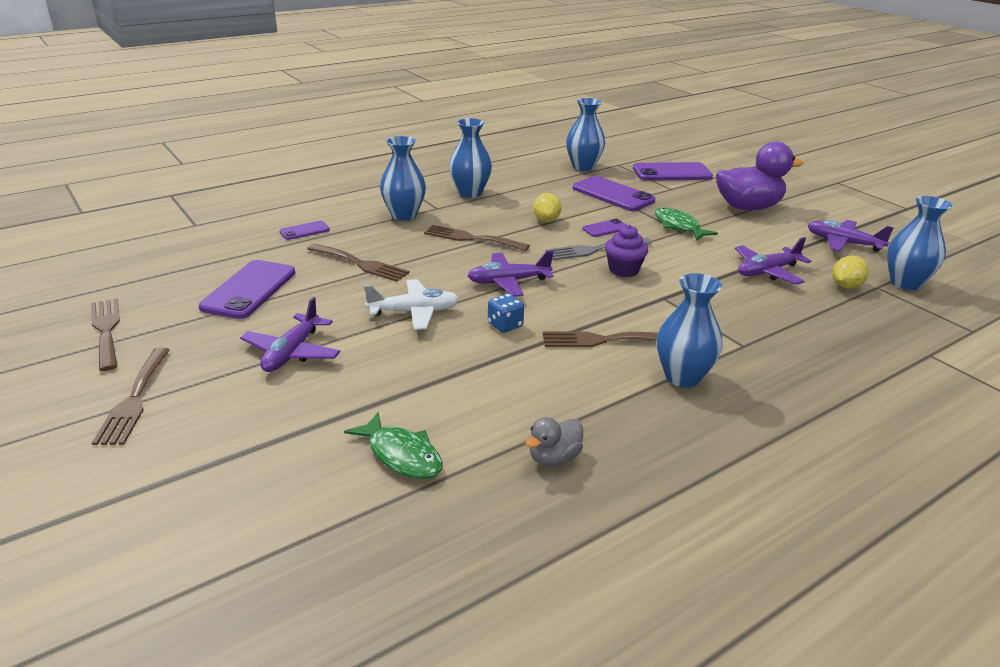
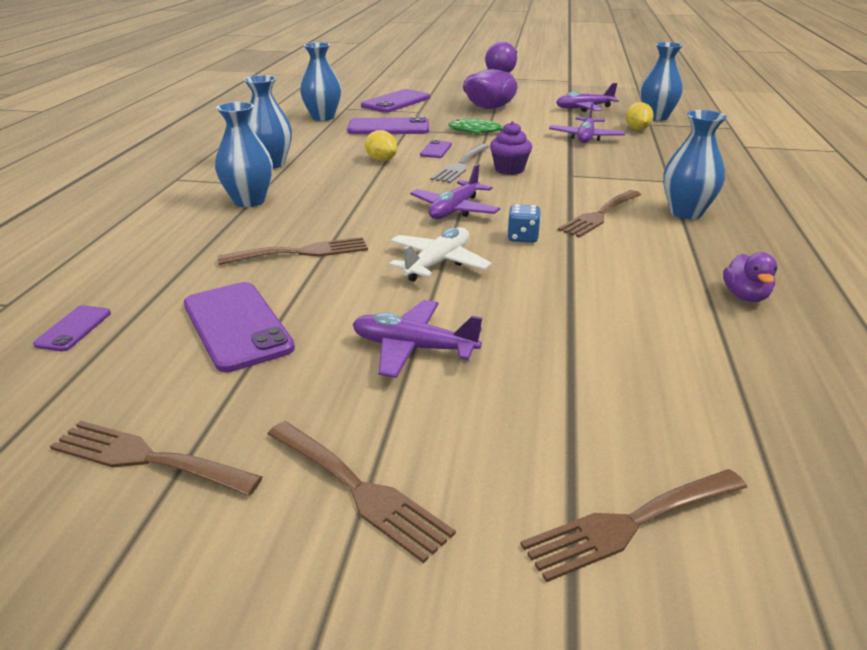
camera: 45 degrees left, 0 degrees up
purple plane [240,297,340,372] -> purple plane turned 135 degrees clockwise [352,300,483,378]
purple phone [279,221,330,240] -> purple phone moved to [33,305,111,351]
green fish [344,412,443,479] -> none
brown fork [424,225,530,251] -> brown fork moved to [520,469,747,582]
grey duck [525,417,583,466] -> purple duck [723,252,777,302]

